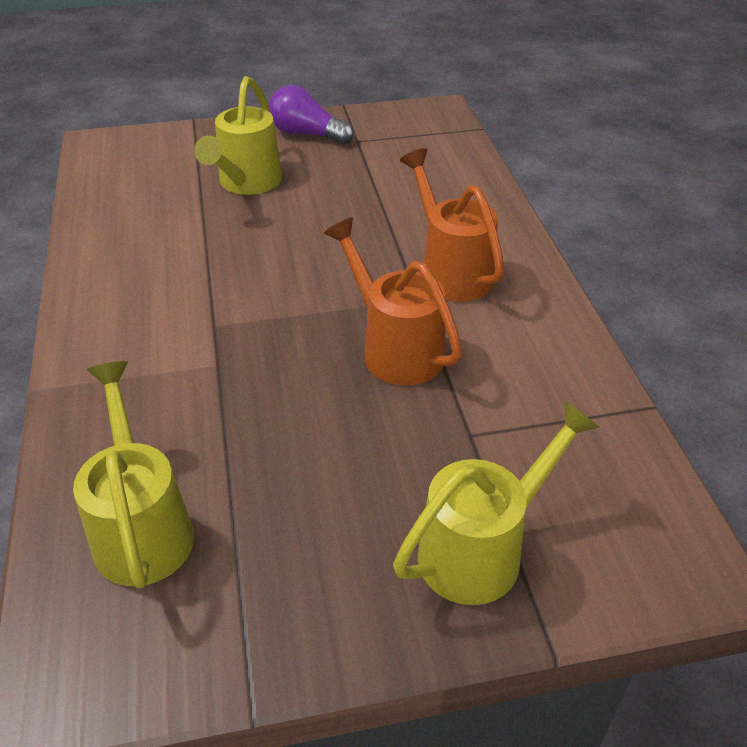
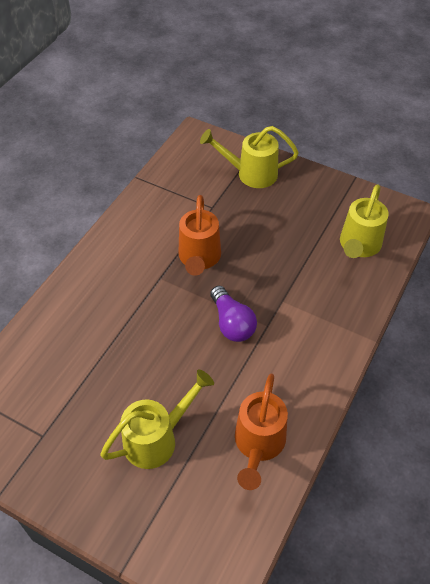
camera: 140 degrees left, 10 degrees up
purple light bulb [269,85,354,145] -> purple light bulb moved to [210,286,257,342]
orange watering can [400,148,504,302] -> orange watering can moved to [235,374,288,490]

